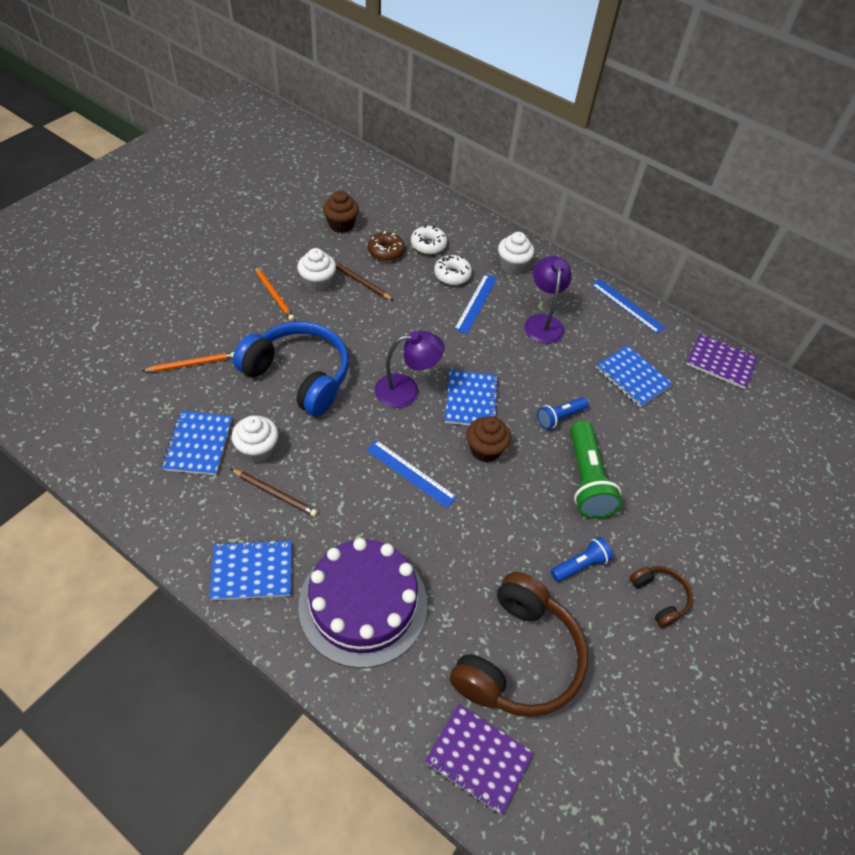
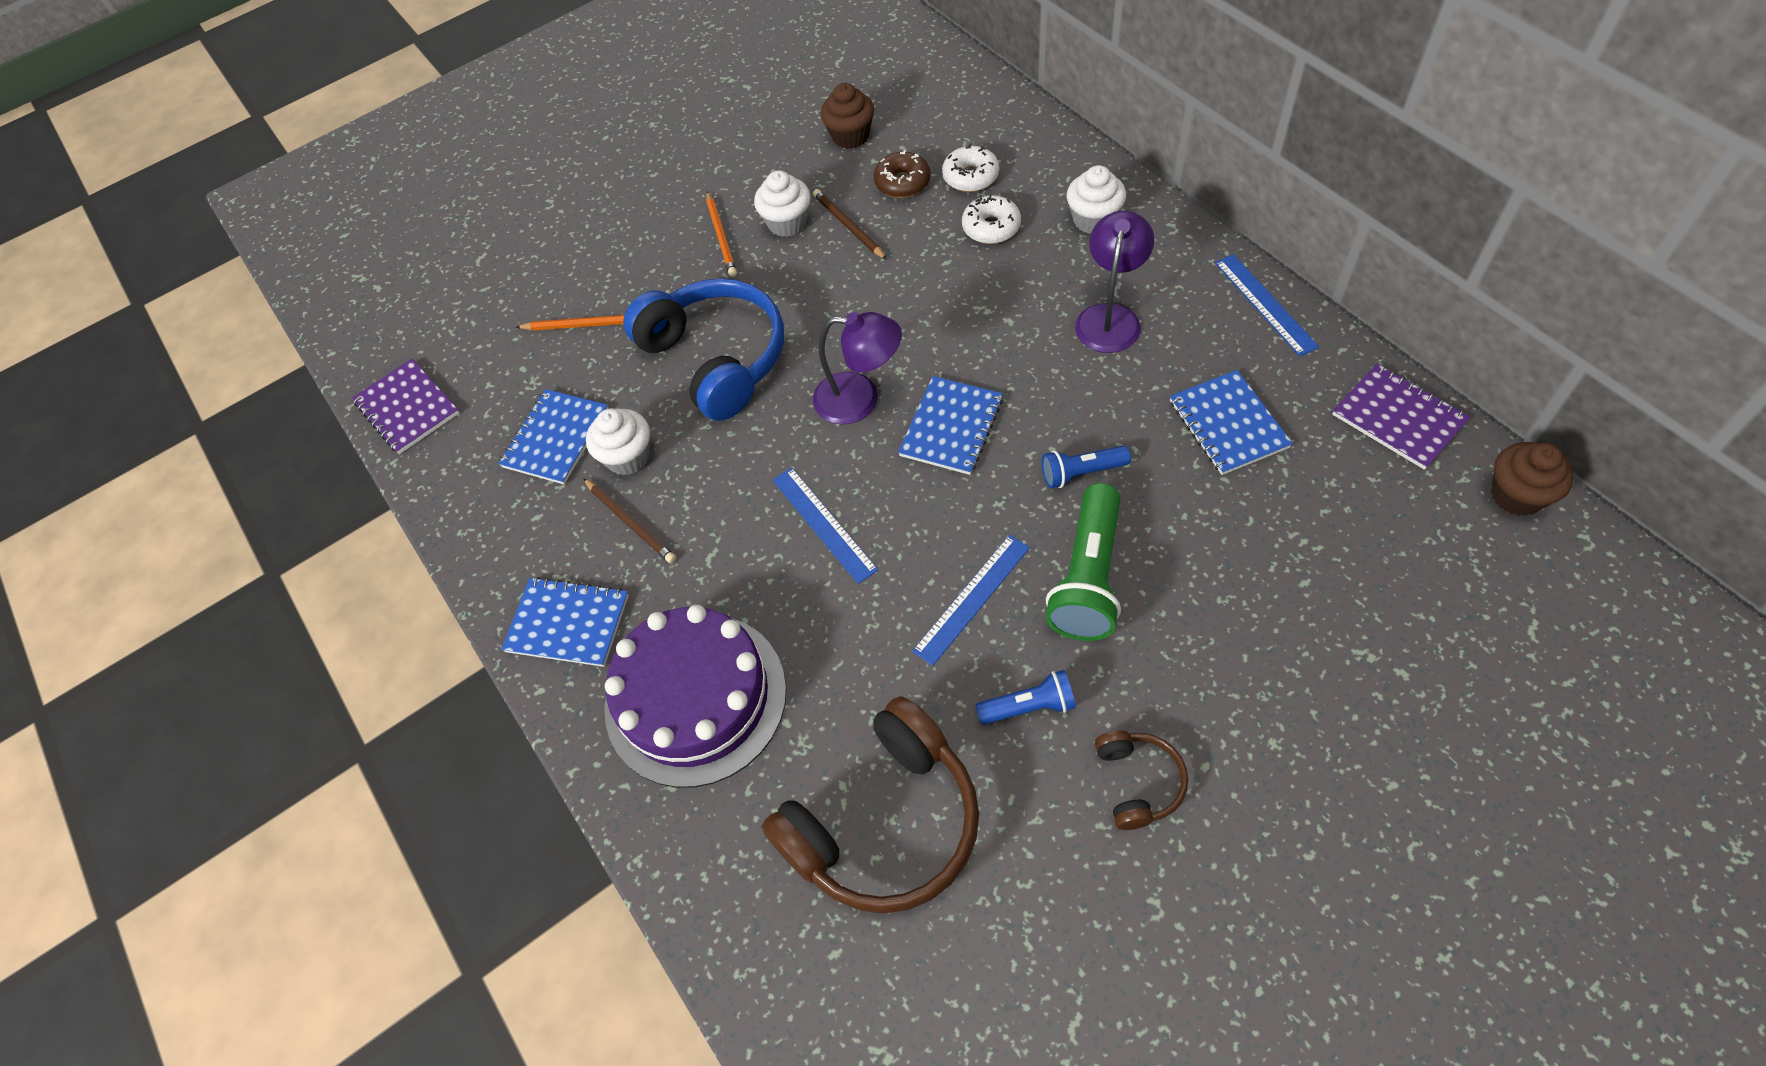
camera: 30 degrees right, 5 degrees up
purple notebook [425,704,534,815] -> purple notebook moved to [352,359,459,454]
blue ruler [454,274,497,334] -> blue ruler moved to [912,535,1030,666]
brown cupcake [467,416,511,462] -> brown cupcake moved to [1491,442,1574,516]

